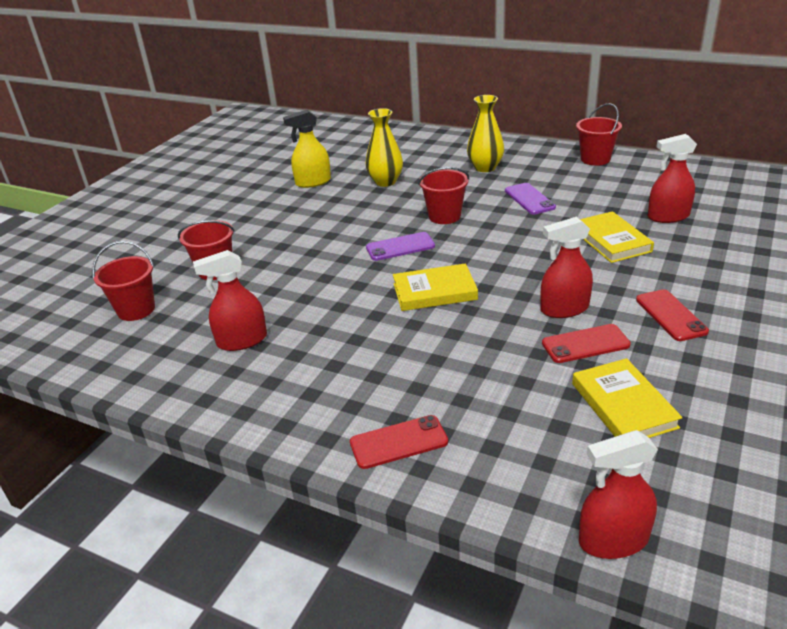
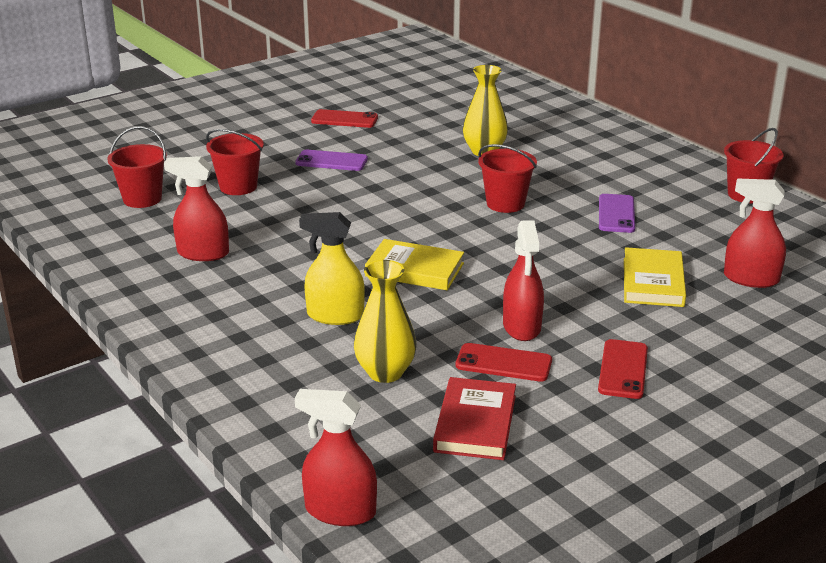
camera: 25 degrees right, 5 degrees down
yellow spray bottle [283,110,331,188] -> yellow spray bottle moved to [299,212,365,325]
red phone [350,415,448,469] -> red phone moved to [311,109,378,128]
purple phone [366,232,435,261] -> purple phone moved to [295,150,368,171]
yellow vase [467,95,504,172] -> yellow vase moved to [354,260,417,383]
red spray bottle [540,217,593,318] -> red spray bottle turned 105 degrees counterclockwise [503,220,544,341]
yellow book [572,358,683,438] -> red book [433,377,516,460]

